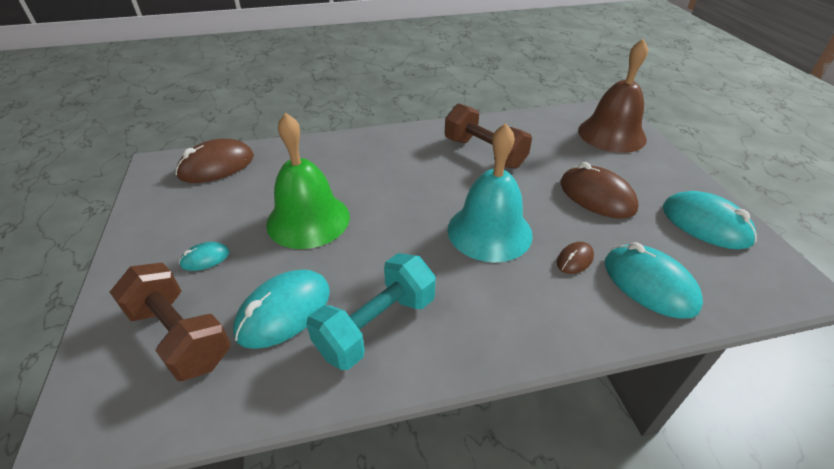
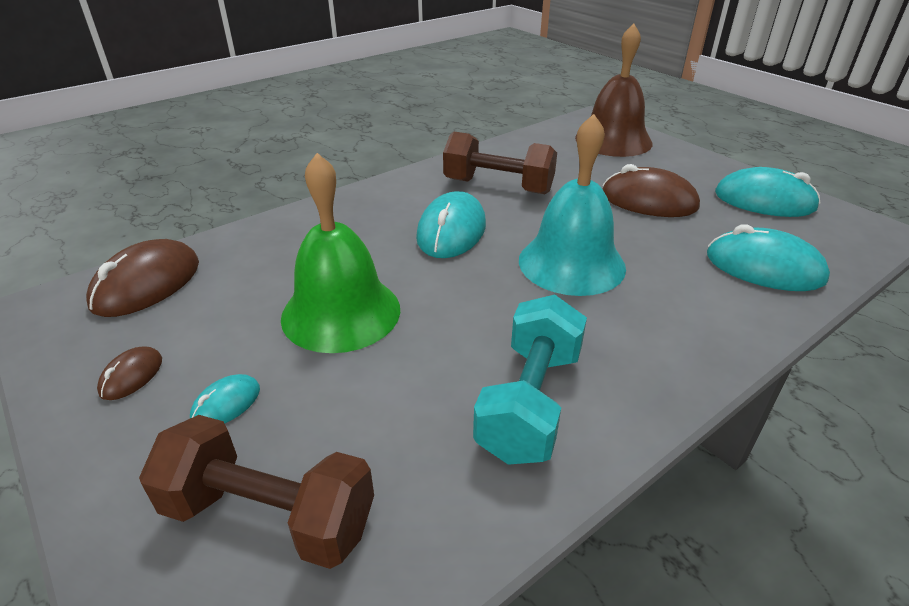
camera: 25 degrees left, 5 degrees down
turquoise mouse [233,269,330,349] -> turquoise mouse moved to [416,191,486,258]
brown mouse [557,242,594,274] -> brown mouse moved to [97,346,162,400]

